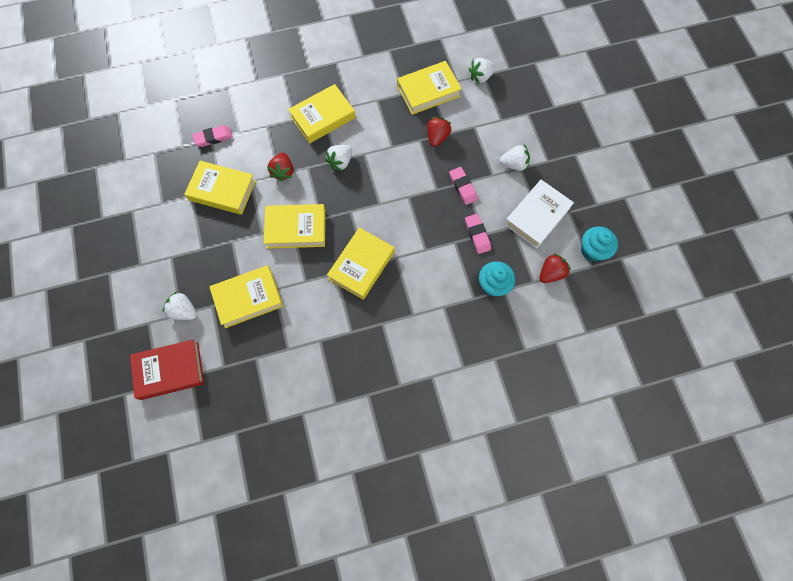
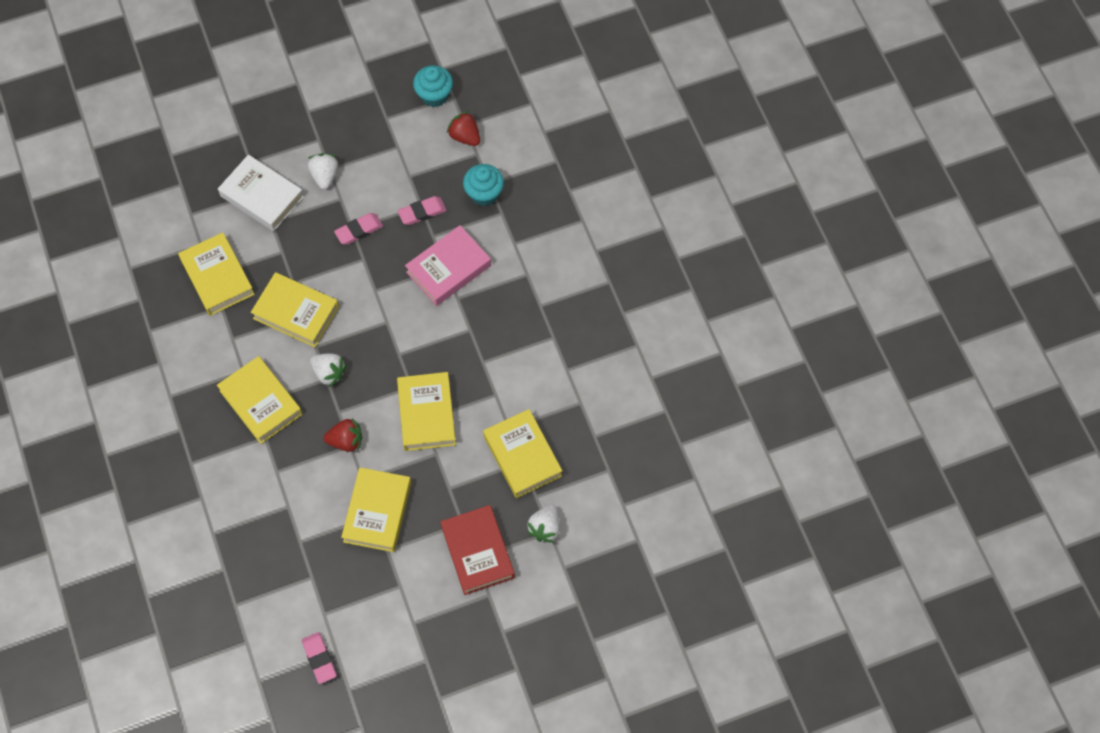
camera: 95 degrees left, 5 degrees down
red book [130,339,204,400] -> red book moved to [440,505,515,595]
pink eraser [192,125,233,147] -> pink eraser moved to [302,632,337,684]
yellow book [327,228,394,300] -> yellow book moved to [251,272,339,347]
red strawberry [427,117,451,147] -> none
white strawberry [469,58,496,84] -> none
white book [504,179,574,249] -> white book moved to [218,155,304,231]
none -> pink book [405,225,491,306]

